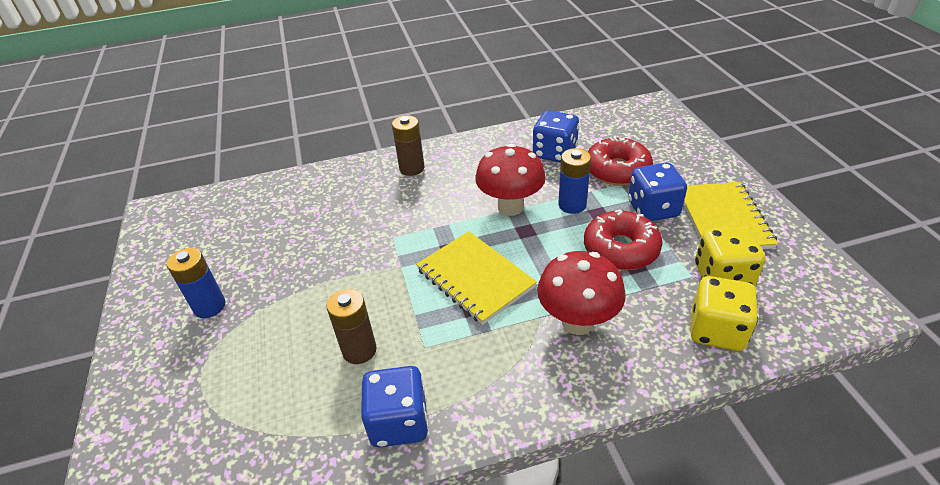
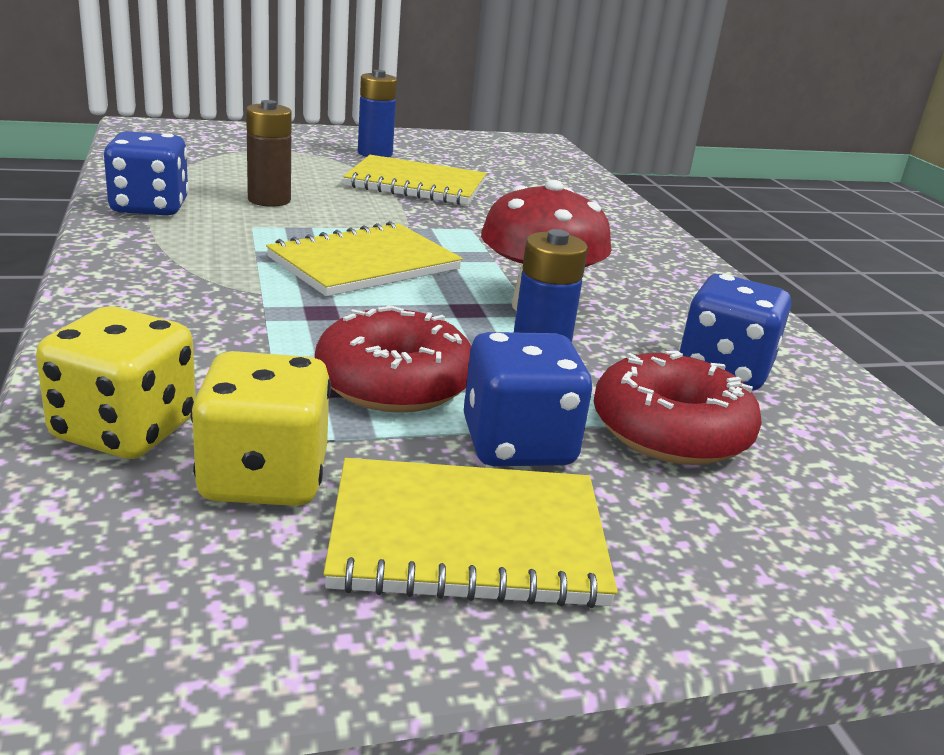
camera: 85 degrees right, 15 degrees down
brown battery [392,115,424,176] -> none
red mushroom [537,251,626,335] -> none
none -> yellow notebook [343,155,486,205]

